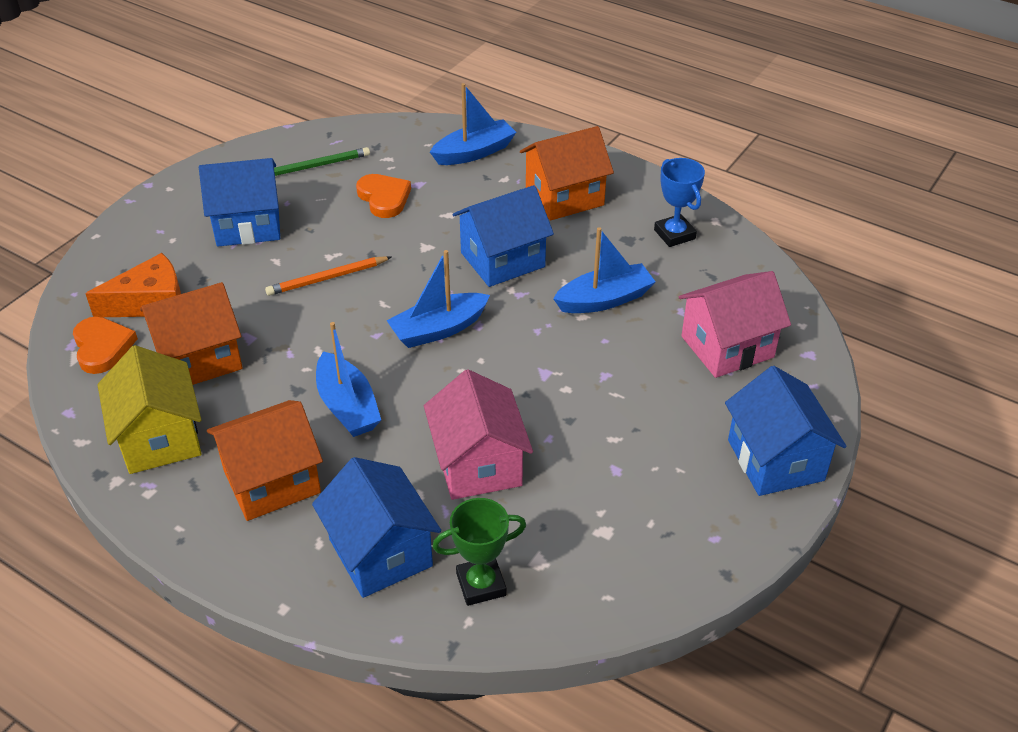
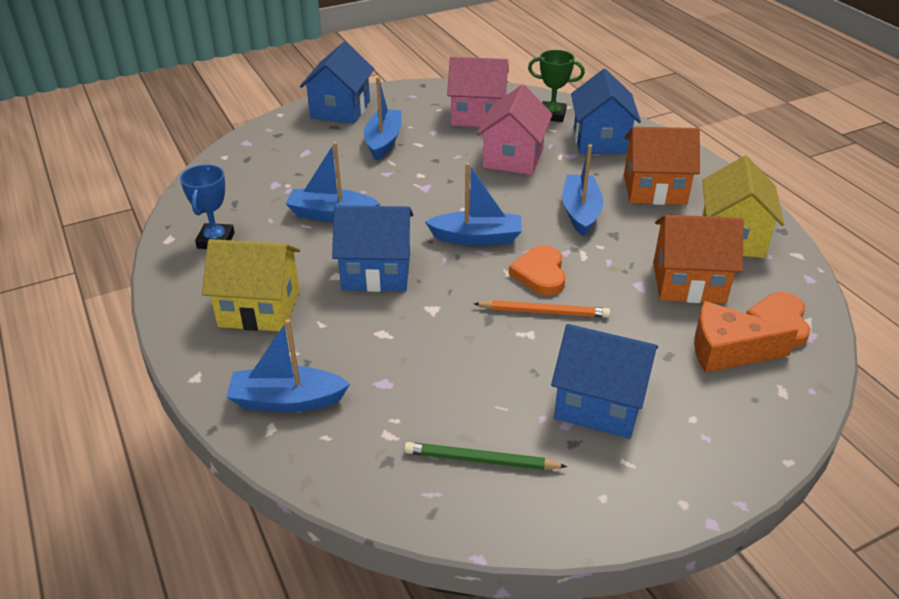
camera: 150 degrees left, 5 degrees down
orange heart [356,174,411,218] -> orange heart moved to [509,245,566,295]
orange house [520,126,614,221] -> yellow house [202,239,300,331]
pink house [679,271,791,378] -> pink house moved to [447,57,508,127]
none -> blue boat [364,77,401,160]

